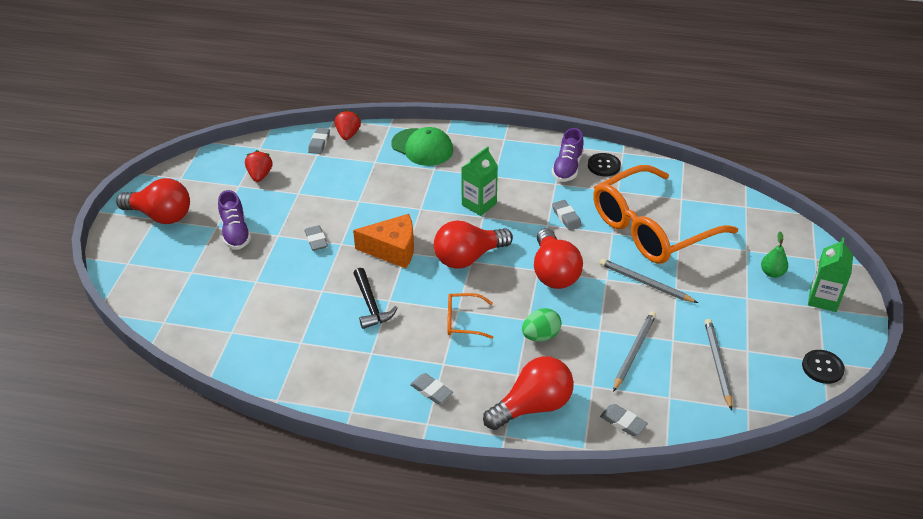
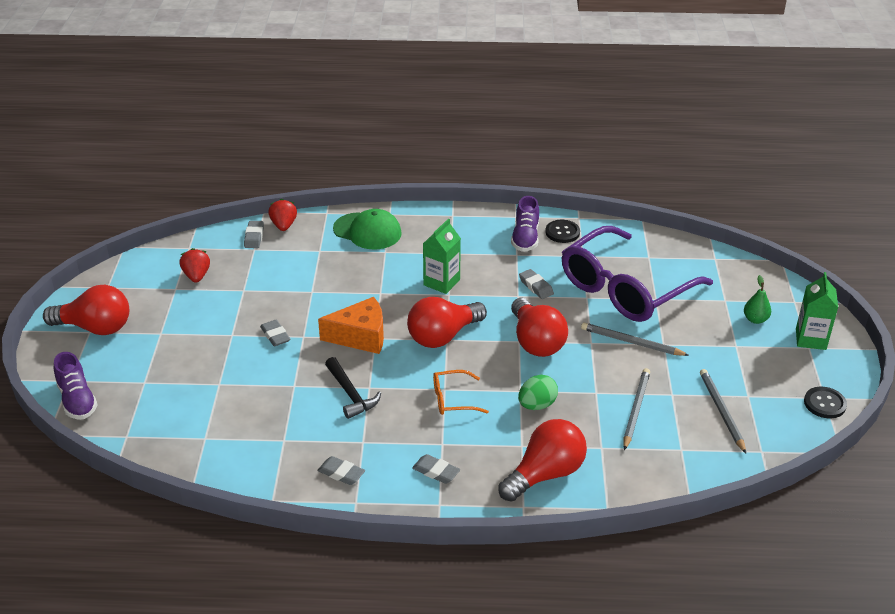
camera: 10 degrees left, 5 degrees down
purple shoe [218,190,251,250] -> purple shoe moved to [54,352,97,419]
orange glasses [593,165,738,264] -> purple glasses [562,226,713,322]
grey eraser [600,404,648,436] -> grey eraser moved to [317,456,365,485]

